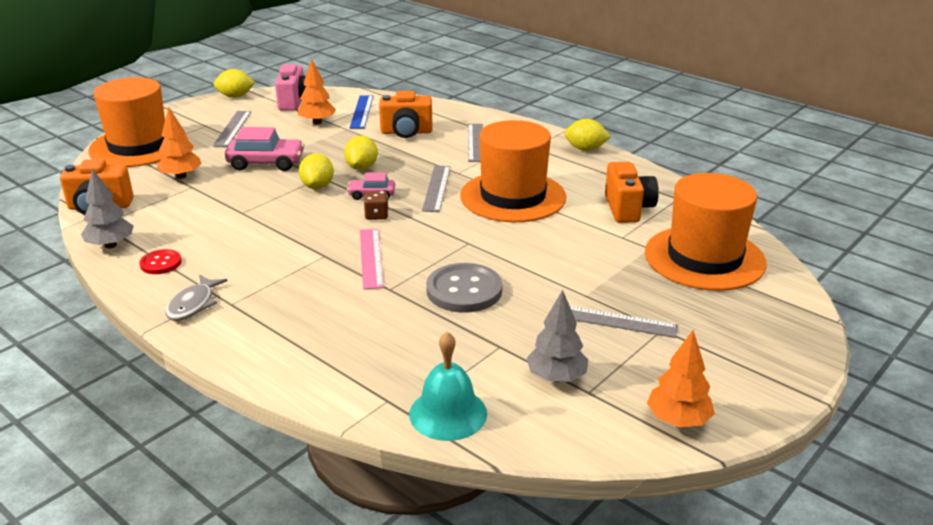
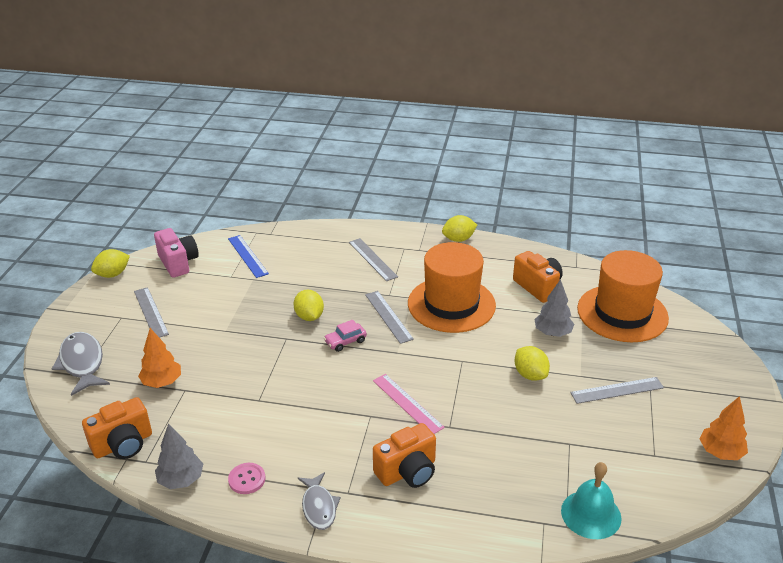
camera: 30 degrees left, 5 degrees up
orange hat [88,77,188,167] -> grey fish [52,332,110,396]
red button [139,249,181,274] -> pink button [228,463,265,494]
pink car [225,127,305,171] -> none
orange tree [297,59,336,125] -> none
yellow lemon [299,153,334,189] -> yellow lemon moved to [515,346,550,381]
brown dice [364,191,388,220] -> none
orange camera [379,91,433,138] -> orange camera moved to [373,423,436,488]
grey button [426,263,502,313] -> none
grey tree [526,290,588,382] -> grey tree moved to [535,279,574,337]

